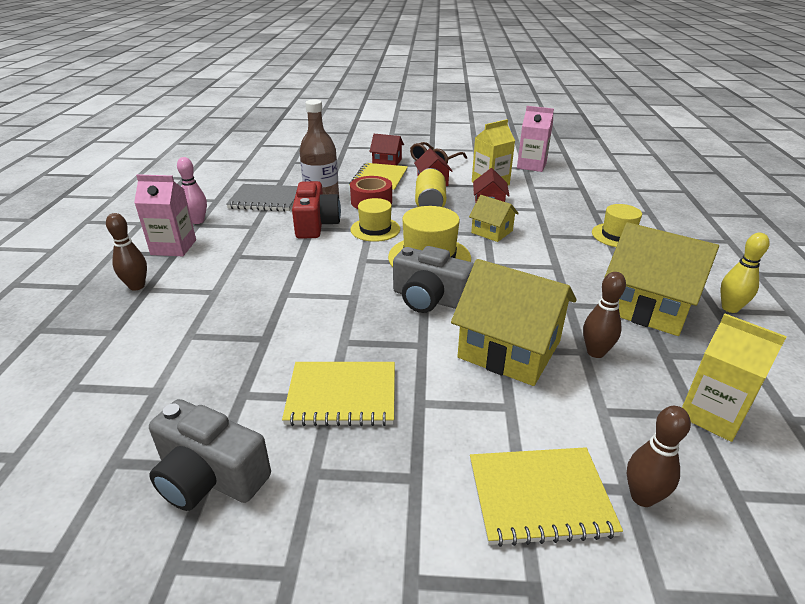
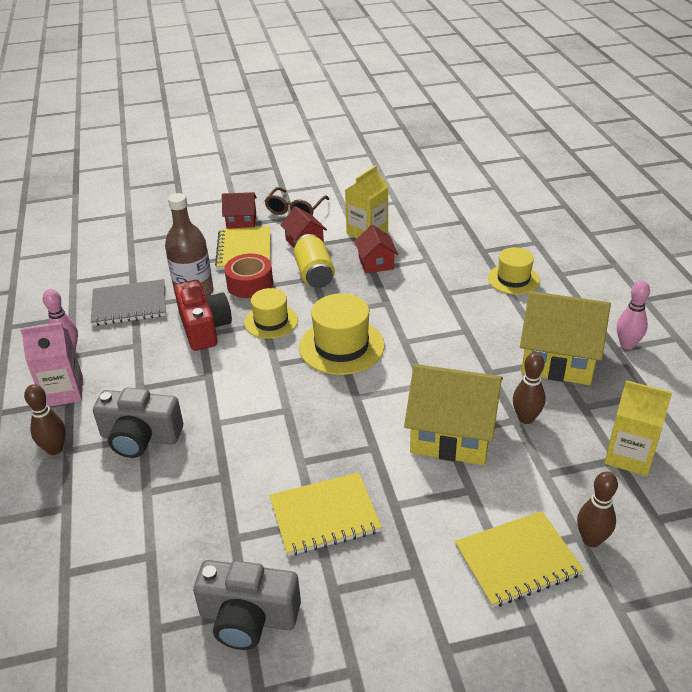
camera: 15 degrees left, 5 degrees up
grey camera [393,246,474,313] -> grey camera moved to [93,388,183,458]
yellow house [469,195,519,242] -> none
pink carton [517,106,554,172] -> none
yellow bowling pin [720,233,770,313] -> pink bowling pin [617,281,650,349]

